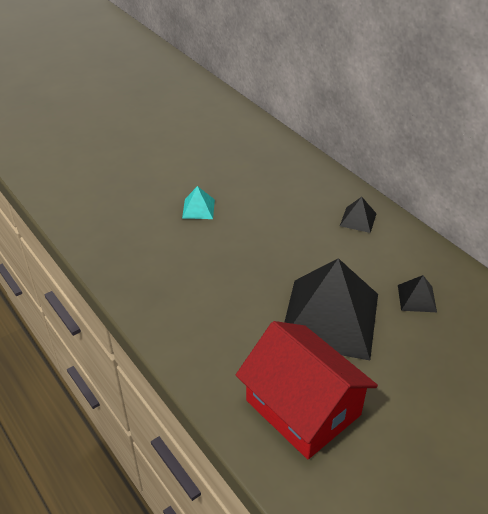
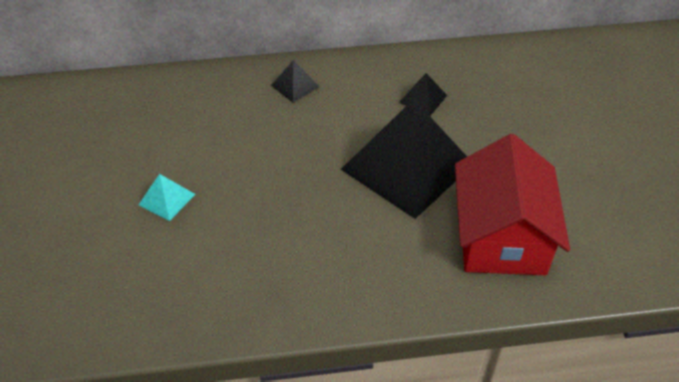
camera: 60 degrees left, 5 degrees up
red house [236,321,378,459] -> red house turned 75 degrees counterclockwise [455,134,570,275]

